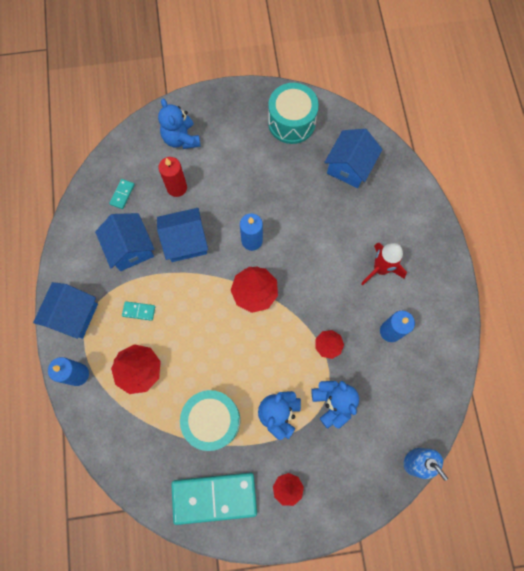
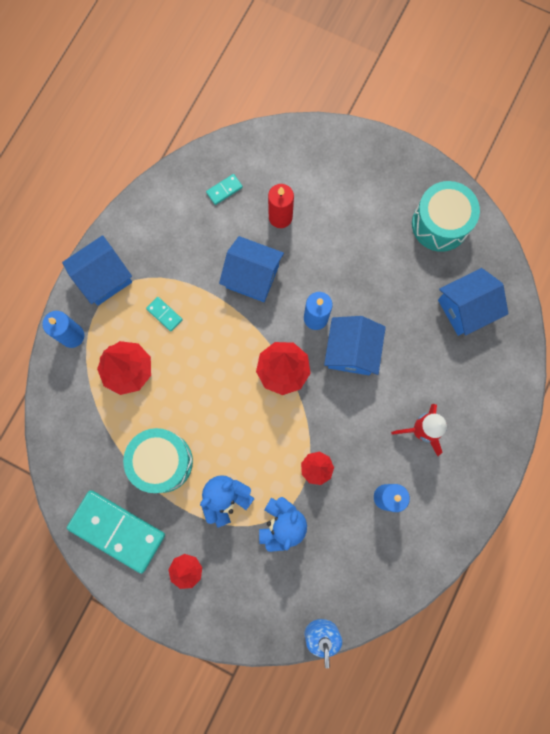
camera: 35 degrees right, 5 degrees up
blue house [95,213,154,271] -> blue house moved to [324,316,386,375]
blue teddy bear [158,99,201,149] -> none

